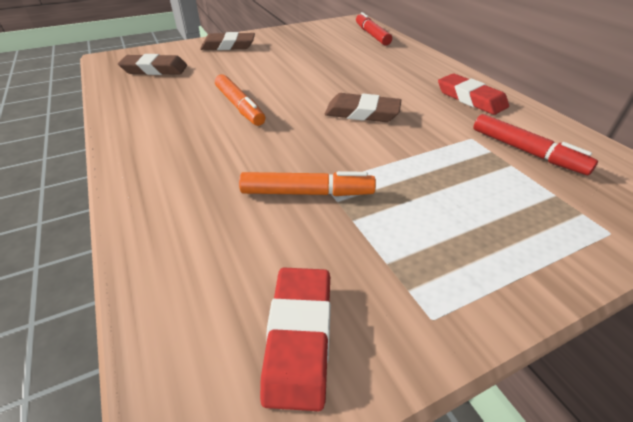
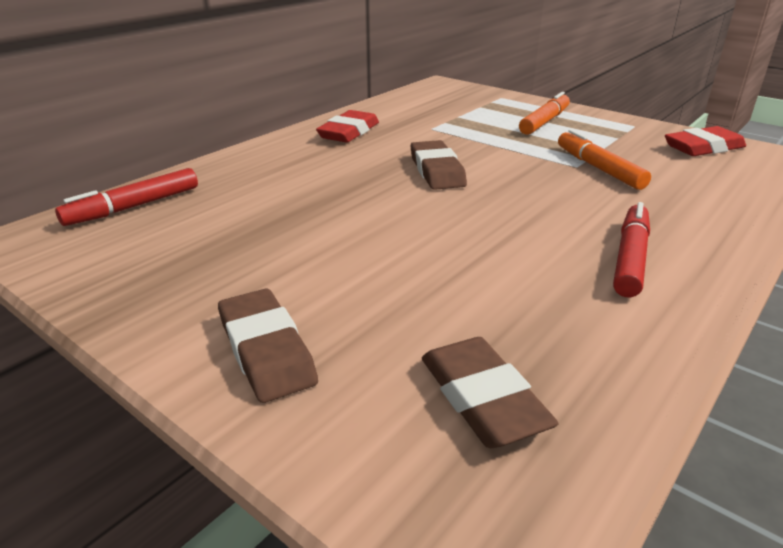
camera: 115 degrees left, 10 degrees down
orange marker [215,74,265,126] -> orange marker moved to [519,92,570,135]
red marker [473,114,598,175] -> red marker moved to [613,202,650,298]

